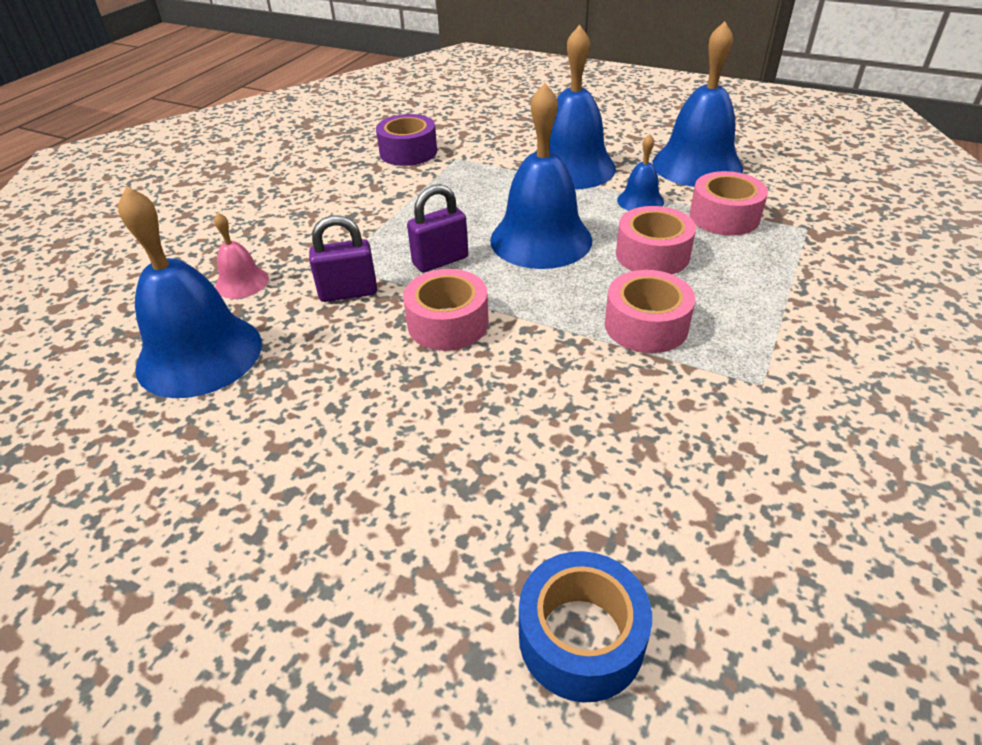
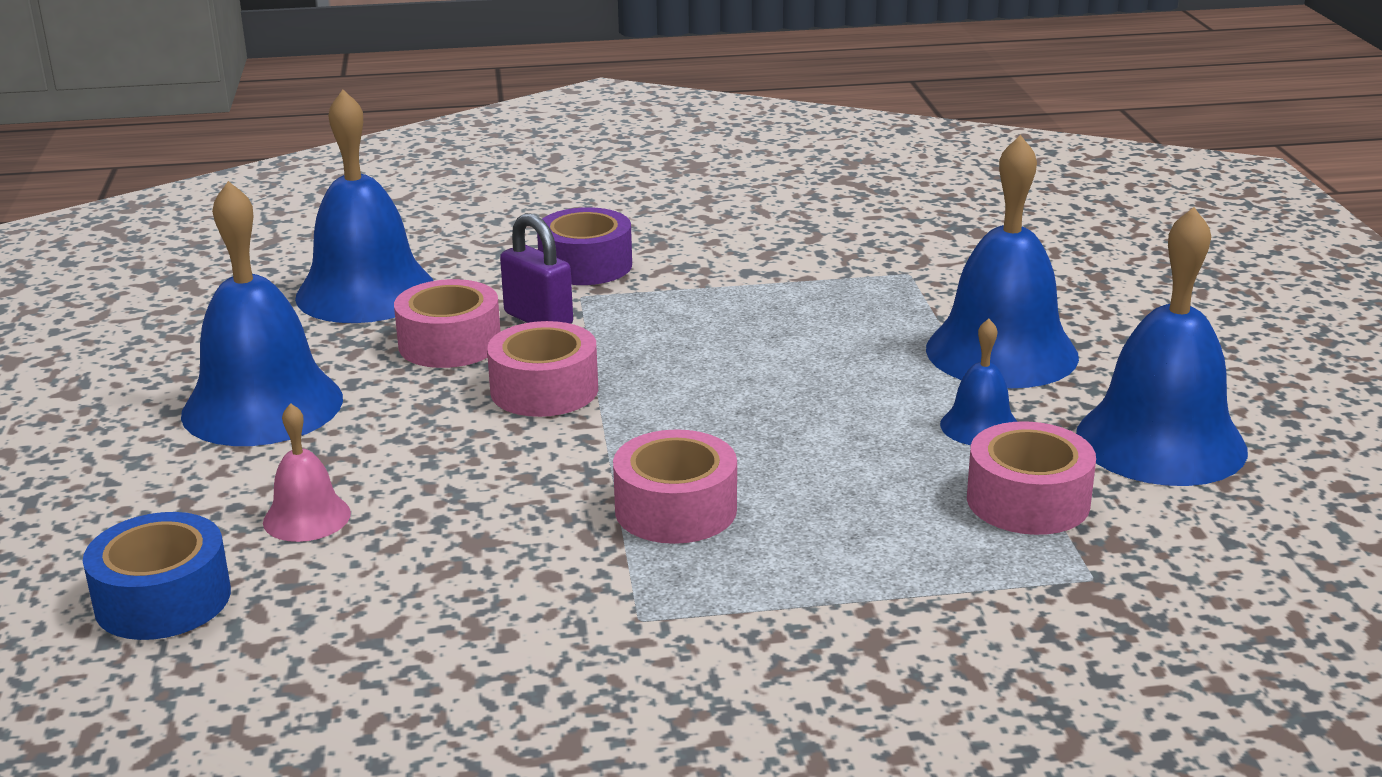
camera: 55 degrees right, 15 degrees down
pink bell [214,213,269,299] -> pink bell moved to [263,403,351,542]
purple tape [376,114,437,166] -> purple tape moved to [537,207,632,285]
purple padlock [407,184,468,273] -> none
blue bell [490,83,592,269] -> blue bell moved to [181,181,343,446]
pink tape [616,206,696,274] -> pink tape moved to [394,279,501,368]

